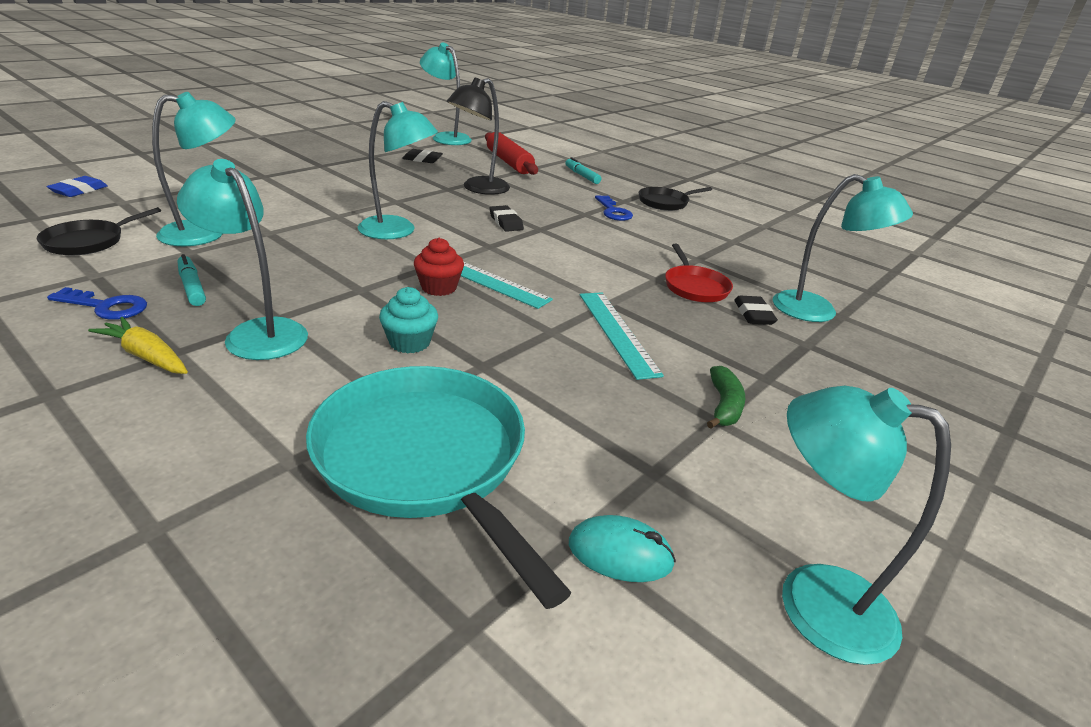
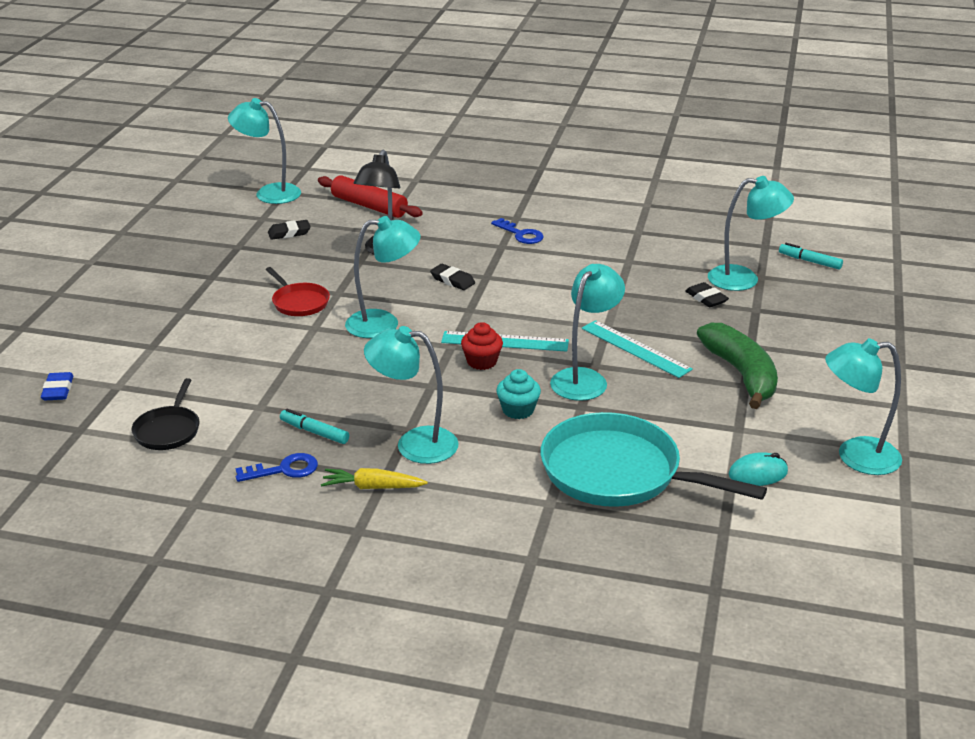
camera: 25 degrees left, 0 degrees up
turquoise lamp [152,92,236,246] -> turquoise lamp moved to [550,264,625,401]
turquoise marker [565,157,601,184] -> turquoise marker moved to [779,243,843,269]
black pan [639,187,712,211] -> none
red pan [665,243,733,302] -> red pan moved to [266,267,330,316]
green banana [707,366,745,429] -> green banana [697,323,778,409], size x1.99

